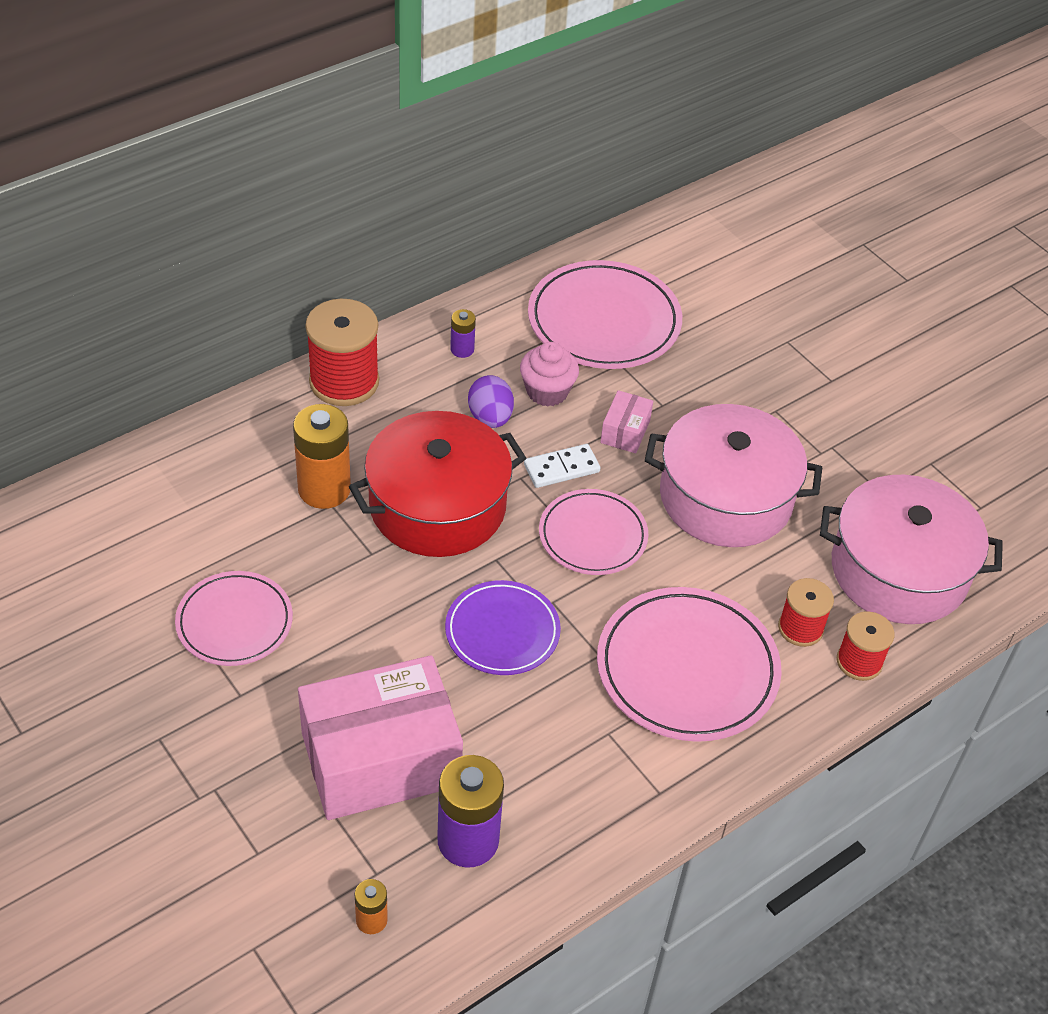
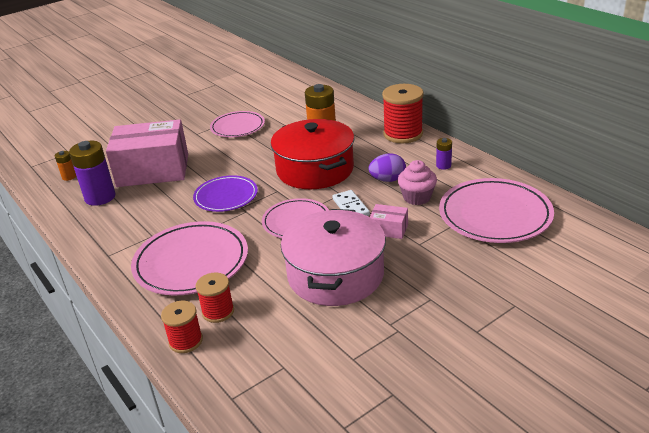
camera: 95 degrees right, 15 degrees down
pink box [298,655,463,820] -> pink box turned 75 degrees counterclockwise [106,119,188,187]
pink pot [820,475,1003,624] -> none

